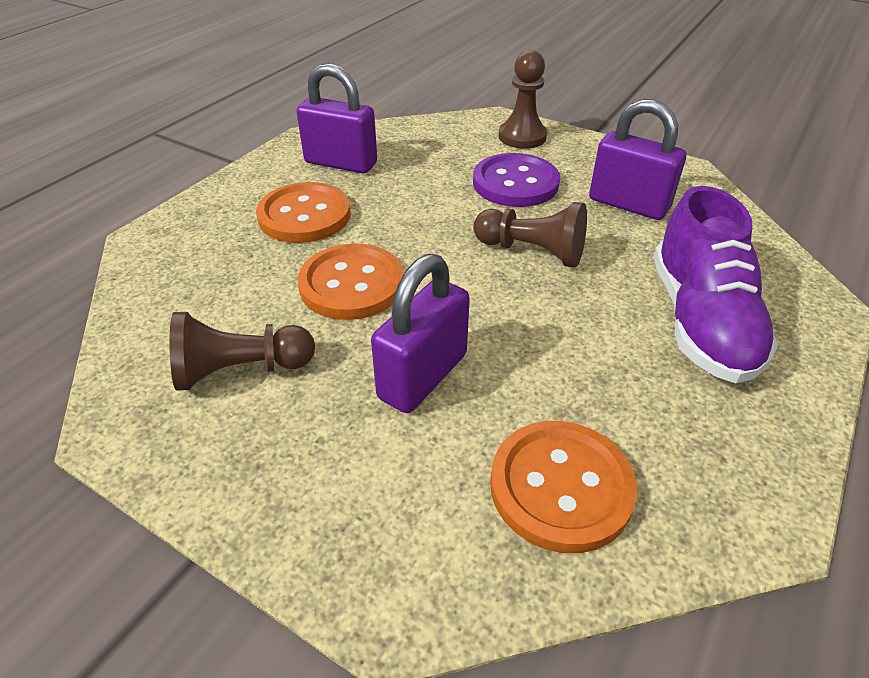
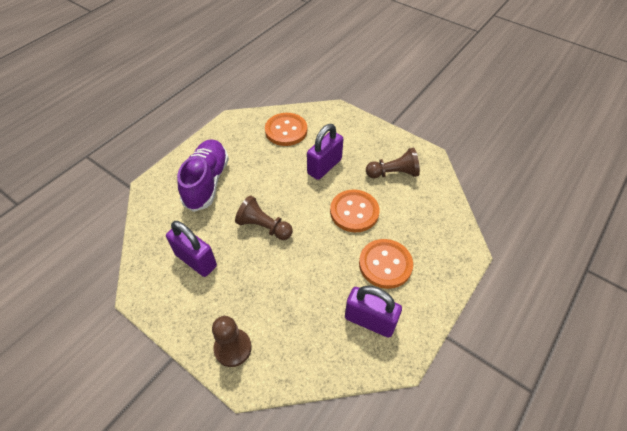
camera: 175 degrees left, 10 degrees up
purple button [473,153,560,207] -> none

